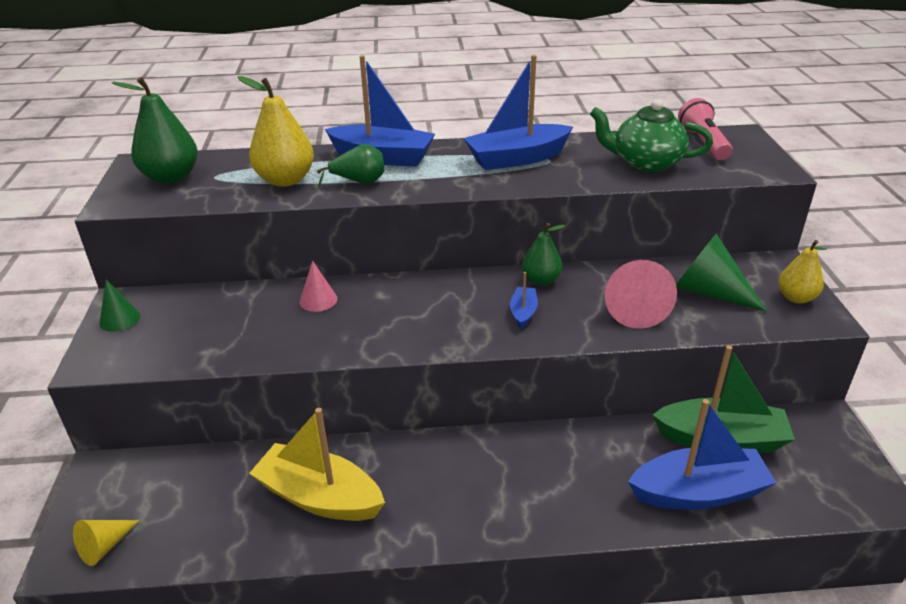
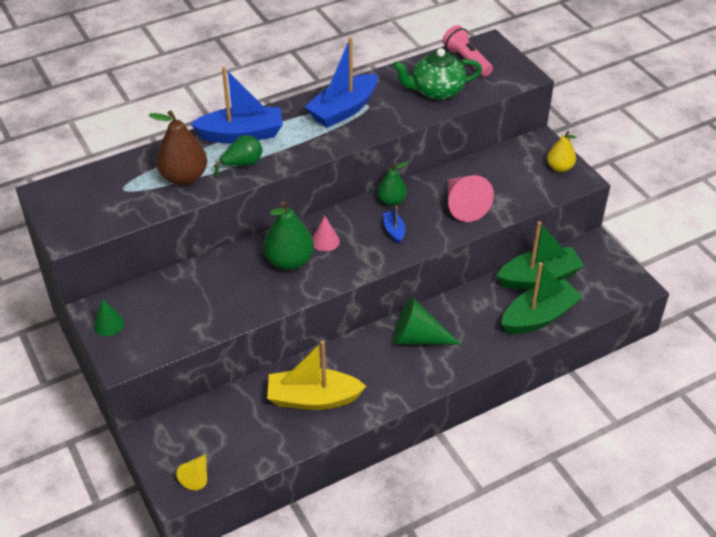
camera: 25 degrees left, 10 degrees up
green pear [112,77,198,184] -> green pear moved to [264,201,314,270]
yellow pear [238,76,314,187] -> brown pear [148,111,207,185]
pink cone [299,260,337,312] -> pink cone moved to [312,216,340,251]
blue boat [628,399,777,510] -> green boat [501,262,583,334]
green cone [676,234,767,312] -> green cone moved to [393,297,460,344]

